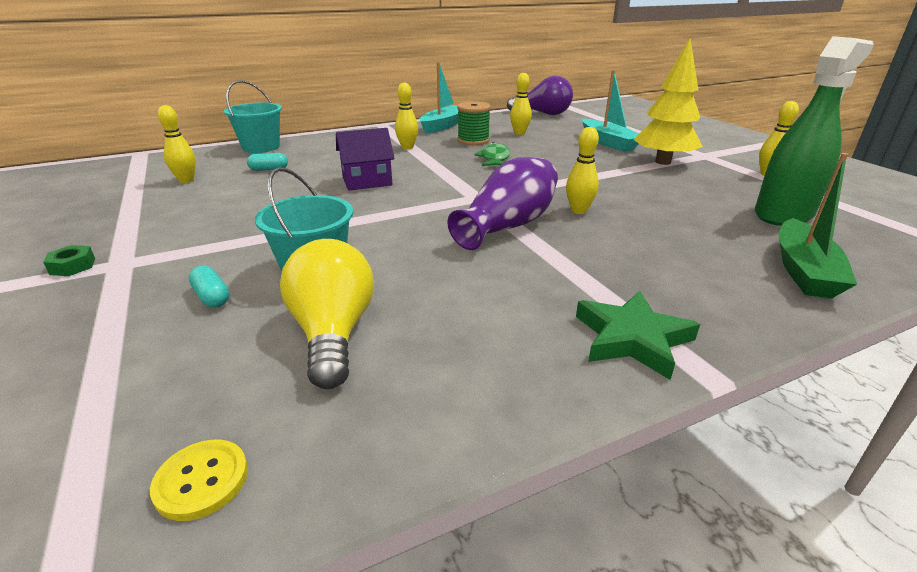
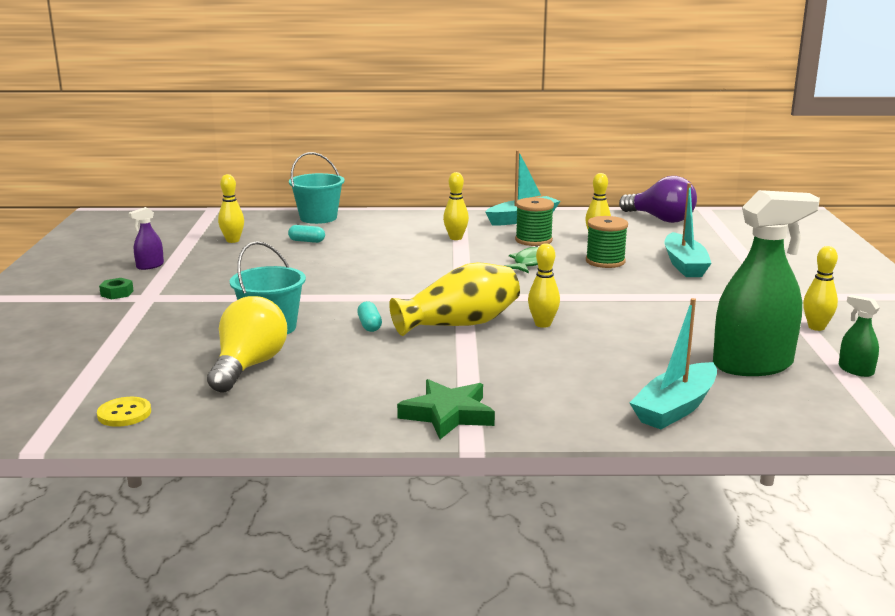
camera: 25 degrees right, 10 degrees down
turquoise capsule [189,266,229,308] -> turquoise capsule moved to [357,301,382,332]
purple house [336,128,394,190] -> none
purple vase [447,157,558,250] -> yellow vase [389,262,520,336]
yellow tree [634,39,703,165] -> none
green boat [779,153,857,299] -> turquoise boat [629,298,717,429]
none -> purple spray bottle [128,207,164,270]
none -> green spool [586,216,628,268]
none -> green spray bottle [839,295,880,377]

